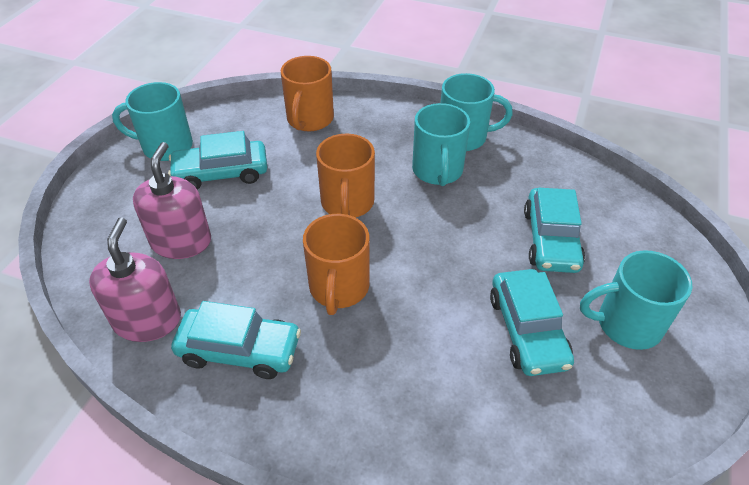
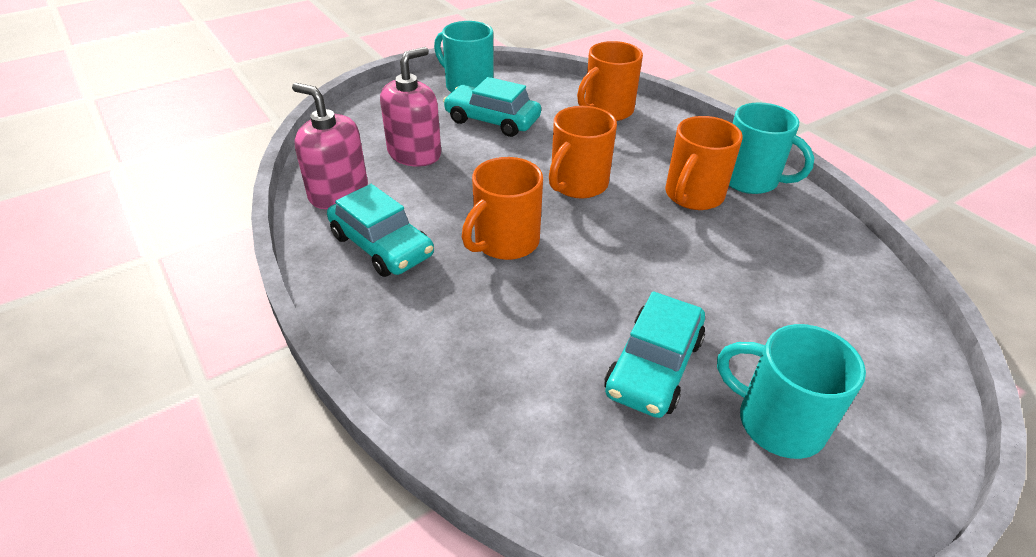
camera: 35 degrees right, 5 degrees down
pink soap dispenser [89,217,181,342] -> pink soap dispenser turned 90 degrees counterclockwise [292,83,368,209]
turquoise mug [412,103,470,186] -> orange mug [665,116,743,210]
turquoise car [524,188,585,273] -> none

